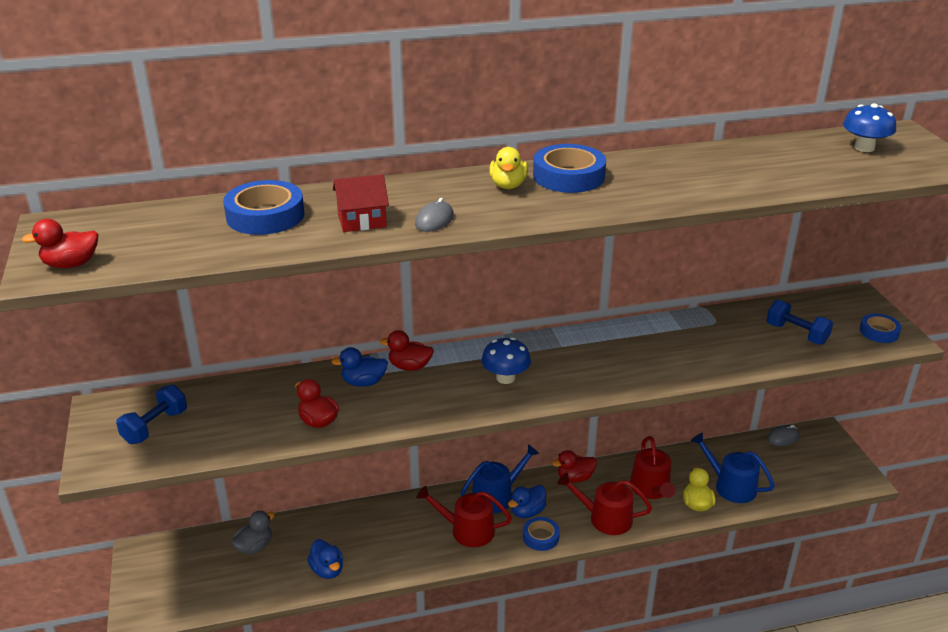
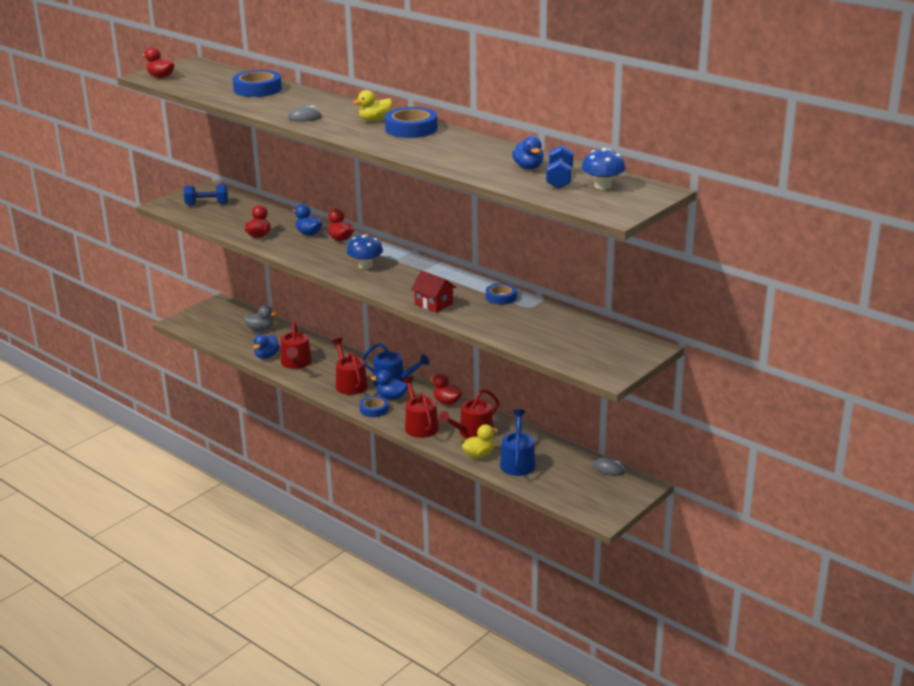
camera: 55 degrees right, 5 degrees down
red house [333,174,389,232] -> red house moved to [411,271,456,313]
blue dumbbell [766,300,833,345] -> blue dumbbell moved to [546,145,573,189]
blue tape [860,313,901,343] -> blue tape moved to [486,283,517,305]
none -> red watering can [281,321,312,369]
none -> blue duck [512,136,544,169]

